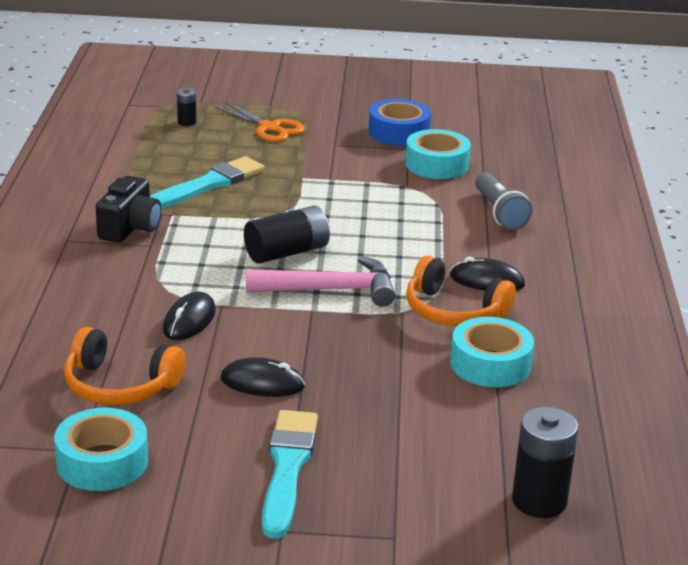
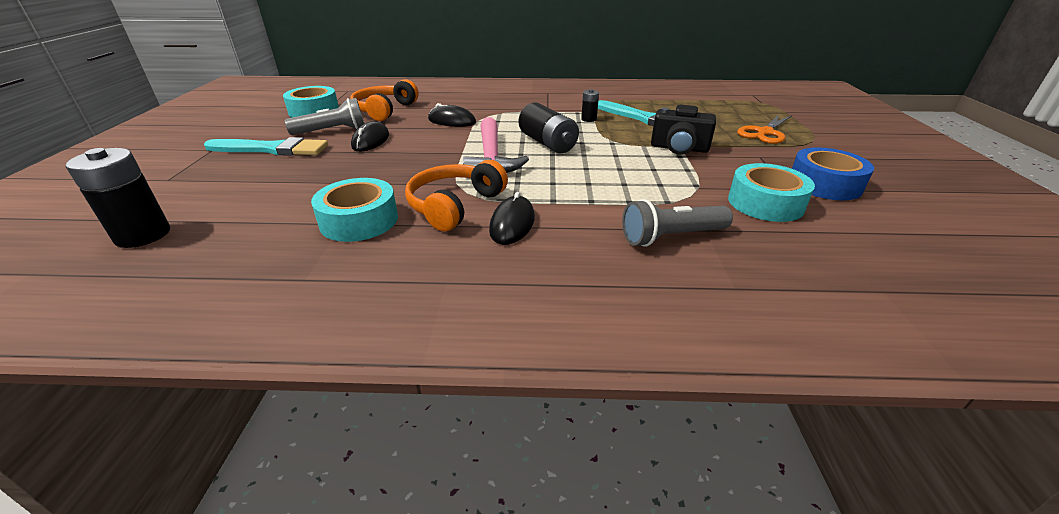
camera: 90 degrees right, 5 degrees up
black camera [96,176,162,243] -> black camera moved to [651,105,716,155]
black battery [177,88,196,126] -> black battery moved to [581,89,599,122]
none -> grey flashlight [285,98,364,135]

